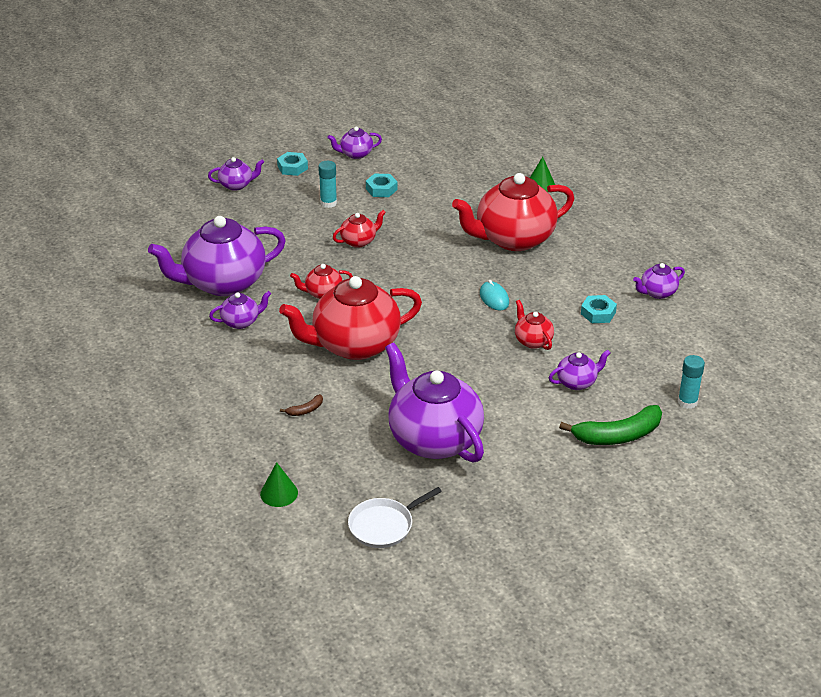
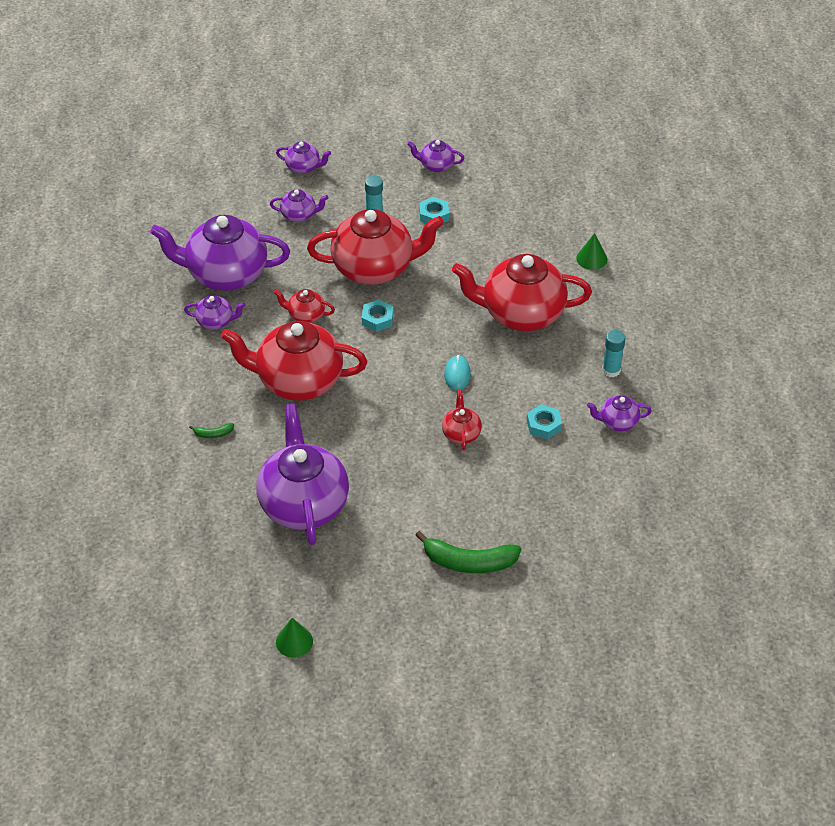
camera: 25 degrees right, 10 degrees up
green cone [260,462,298,507] -> green cone moved to [276,618,313,657]
turquoise nut [277,152,308,176] -> turquoise nut moved to [362,299,393,332]
brown banana [280,394,323,416] -> green banana [189,423,234,438]
red teapot [333,210,386,248] -> red teapot [307,209,444,285], size x2.22
white pan [348,487,442,548] -> none
purple teapot [549,350,611,390] -> purple teapot moved to [270,189,329,222]
turquoise glue stick [678,355,705,409] -> turquoise glue stick moved to [602,330,625,377]

